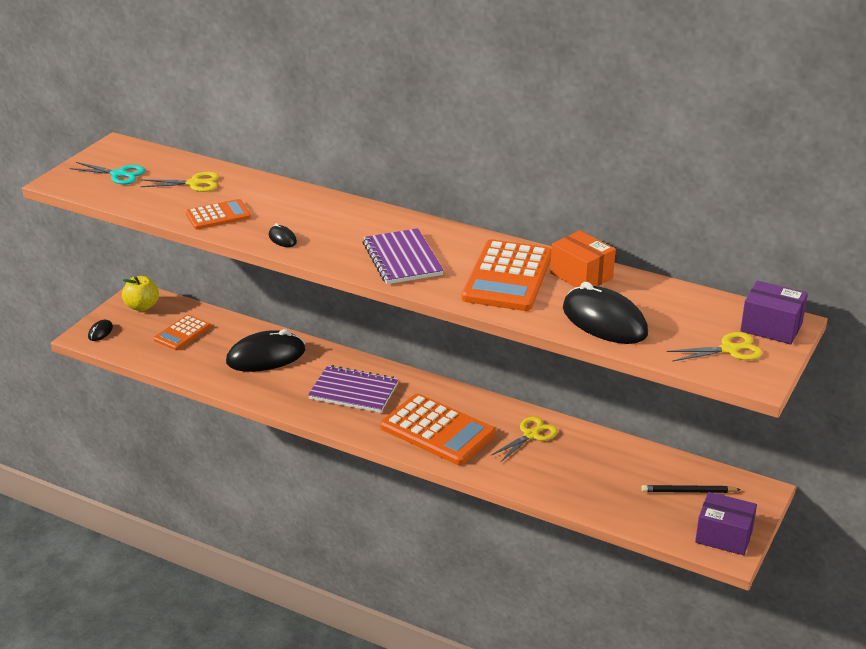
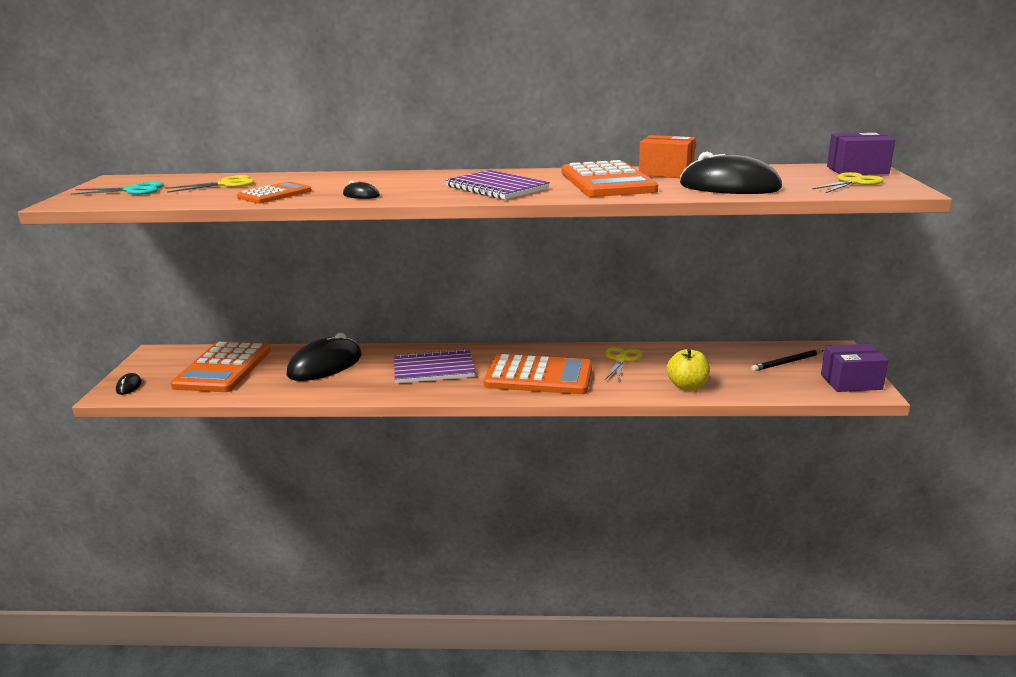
camera: 25 degrees left, 10 degrees down
yellow apple [122,276,159,311] -> yellow apple moved to [666,348,710,391]
orange calculator [154,315,211,350] -> orange calculator [171,341,271,392], size x1.79

